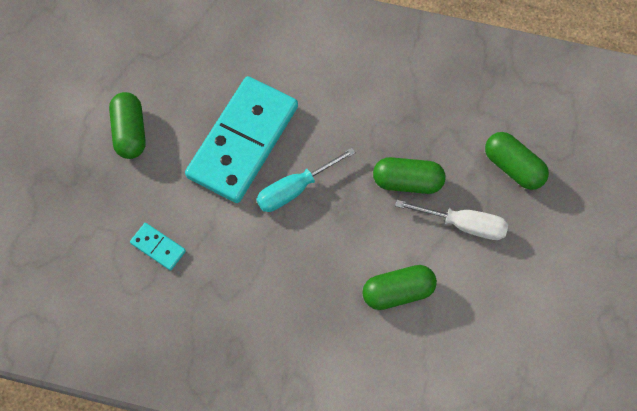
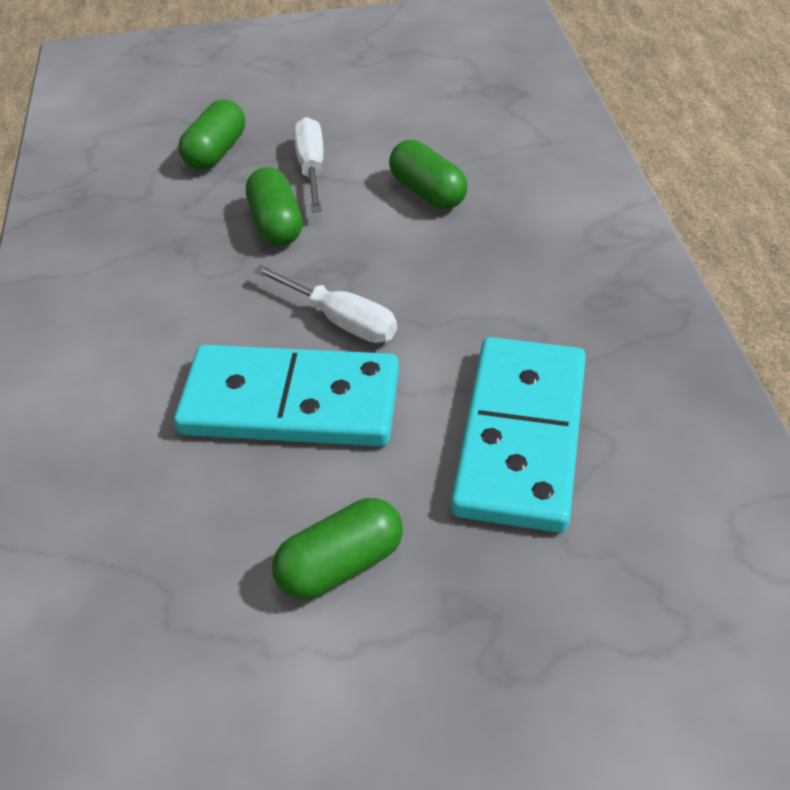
camera: 110 degrees left, 20 degrees down
turquoise domino [130,223,186,270] -> turquoise domino [451,337,586,533], size x2.48
turquoise screwdriver [256,147,356,212] -> white screwdriver [254,265,397,343]

